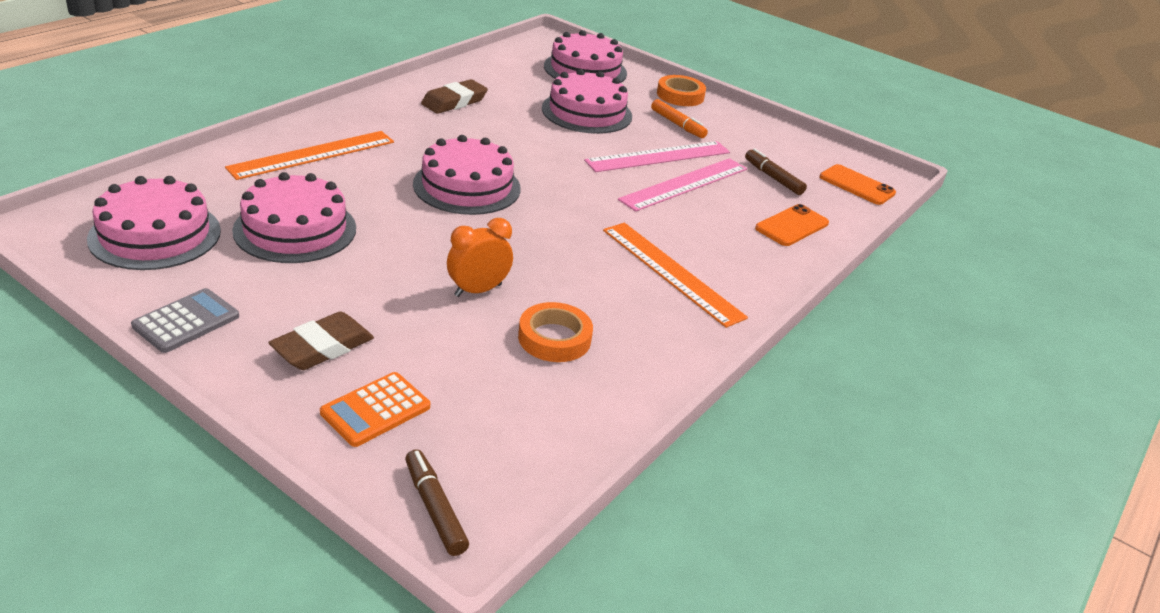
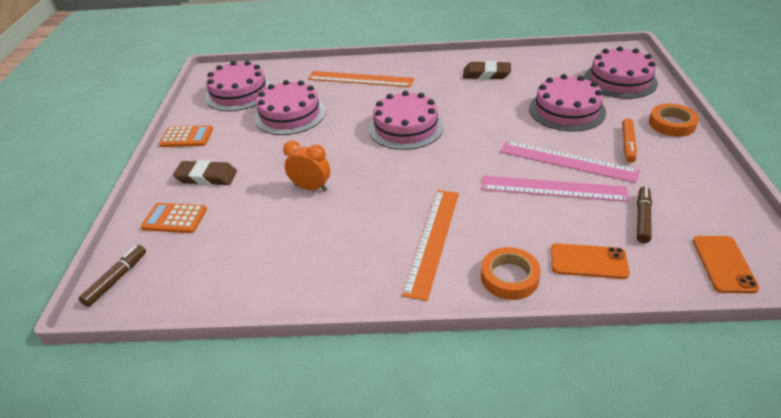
camera: 60 degrees right, 5 degrees up
grey calculator [131,288,239,353] -> orange calculator [159,125,213,147]
orange tape [518,302,593,362] -> orange tape moved to [481,247,541,300]

